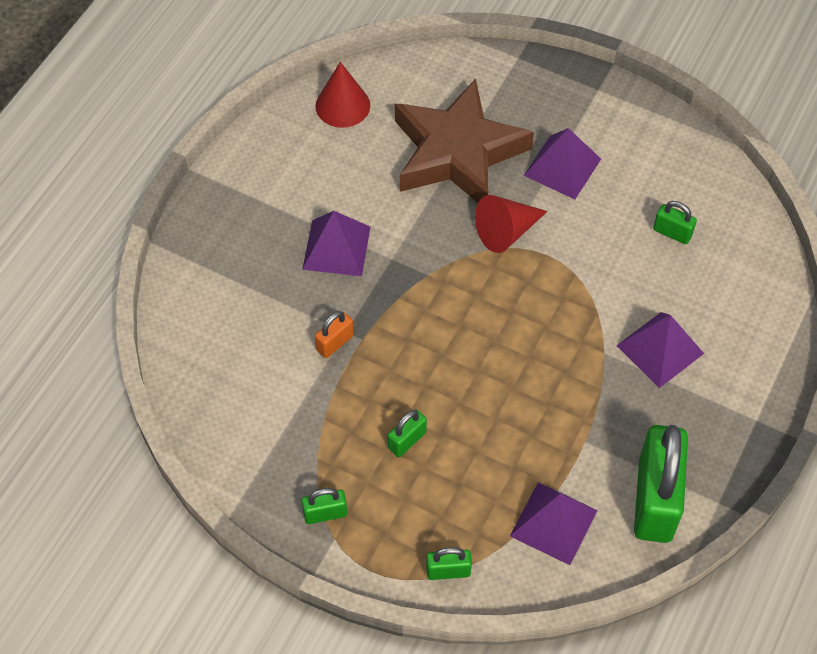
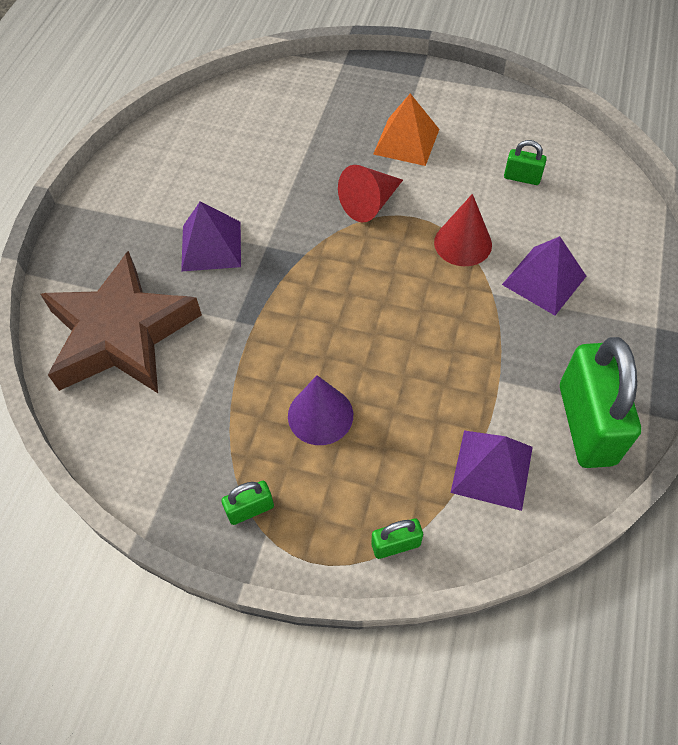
camera: 10 degrees left, 0 degrees up
red cone [315,62,370,128] -> red cone moved to [434,194,492,266]
orange padlock [315,311,354,358] -> none
green padlock [388,410,427,457] -> purple cone [288,375,353,445]
brown star [395,79,534,203] -> brown star moved to [40,251,202,393]
purple pyramid [523,128,601,199] -> orange pyramid [373,93,439,166]

